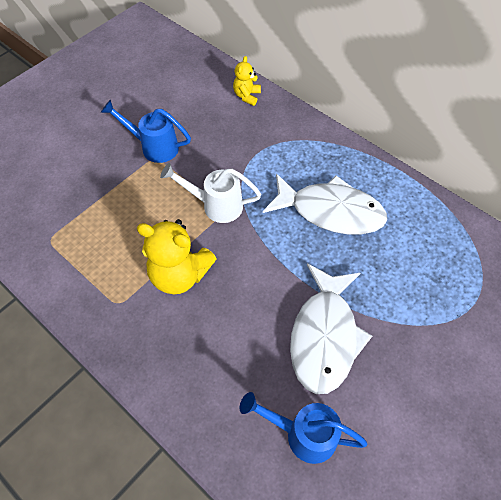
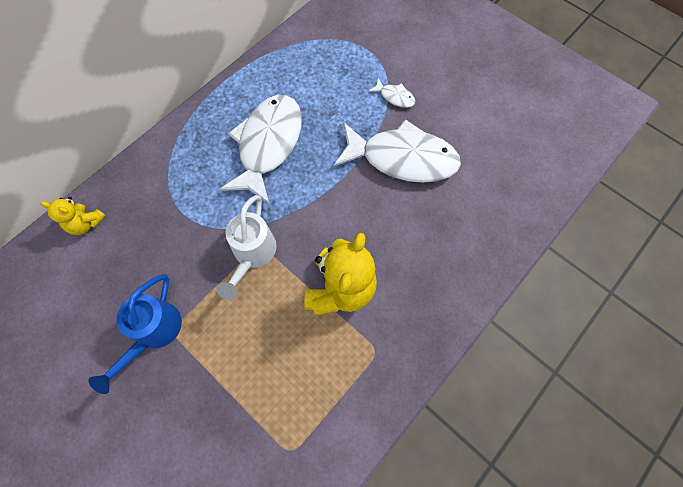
camera: 90 degrees left, 10 degrees up
blue watering can [239,392,368,464] -> none
none -> white fish [368,78,415,108]

